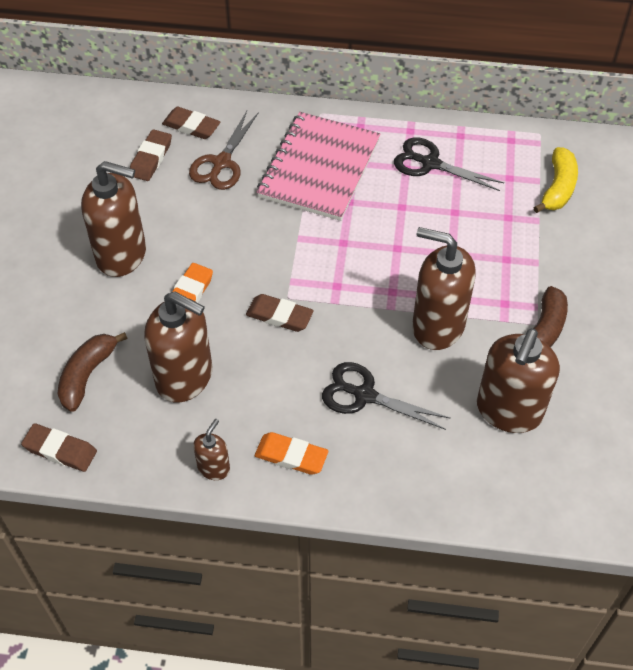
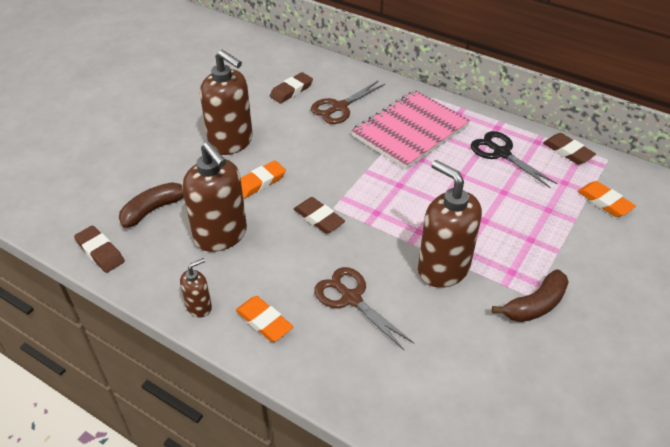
camera: 25 degrees right, 10 degrees down
brown eraser [162,107,220,139] -> brown eraser moved to [543,133,596,164]
black scissors [322,362,451,430] -> brown scissors [314,267,414,351]
brown soap dispenser [477,329,560,433] -> none
yellow banana [533,147,578,213] -> orange eraser [577,181,636,217]

